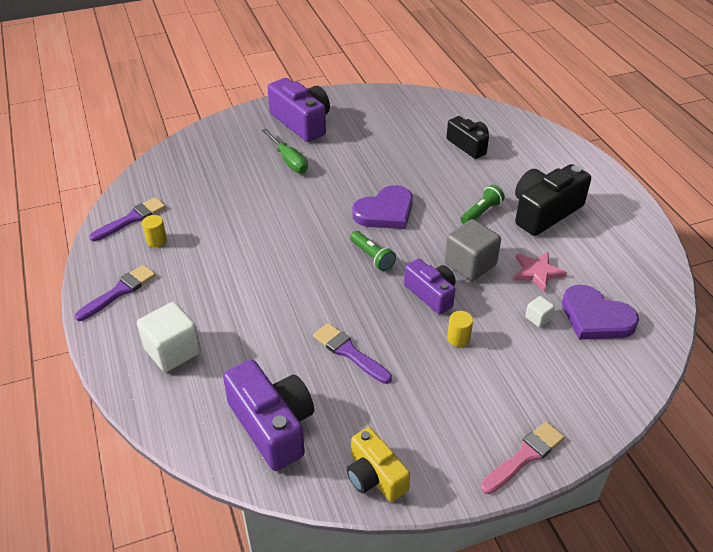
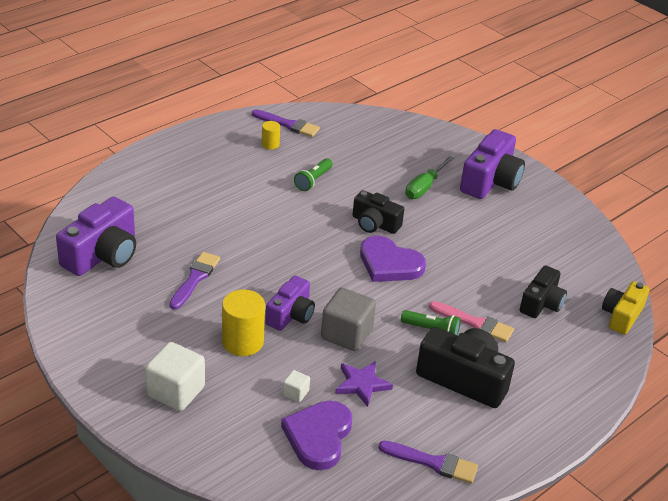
camera: 65 degrees right, 5 degrees down
purple brush [75,265,156,321] -> purple brush moved to [378,441,478,484]
white cube [137,302,201,372] -> white cube moved to [145,342,205,411]
yellow camera [347,427,410,502] -> yellow camera moved to [602,281,650,335]
green flashlight [350,231,396,271] -> green flashlight moved to [294,158,333,191]
yellow cylinder [447,311,473,347] -> yellow cylinder [222,289,265,356], size x1.87
pink brush [480,422,565,494] -> pink brush moved to [429,301,514,342]
pink star [513,252,567,293] -> purple star [335,361,393,407]
none -> black camera [353,190,404,234]

